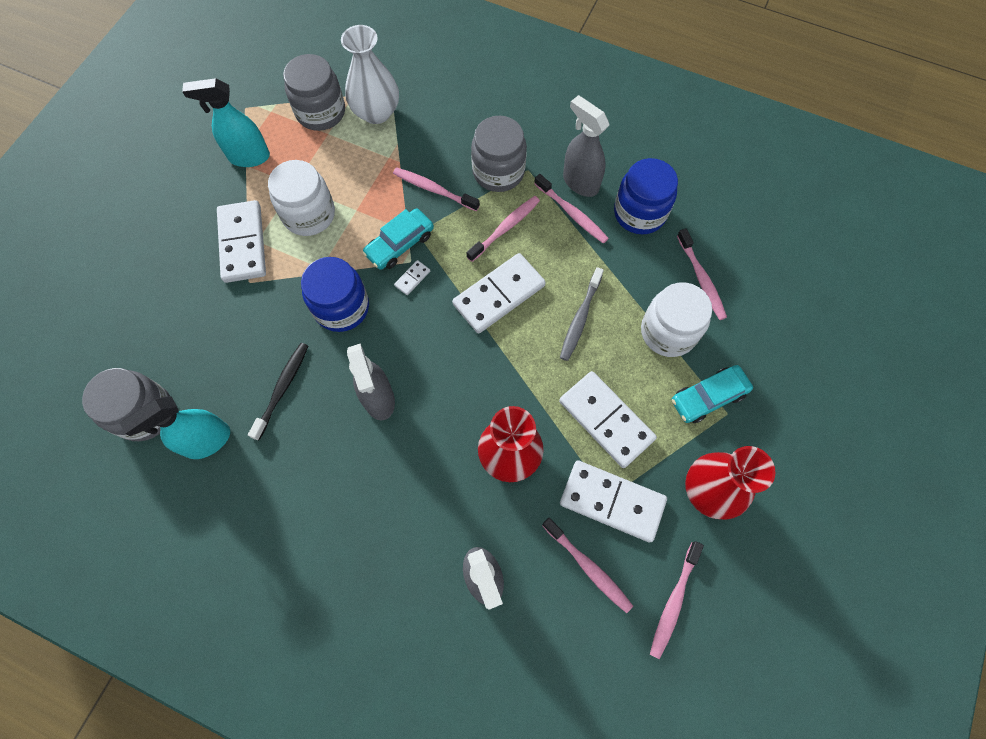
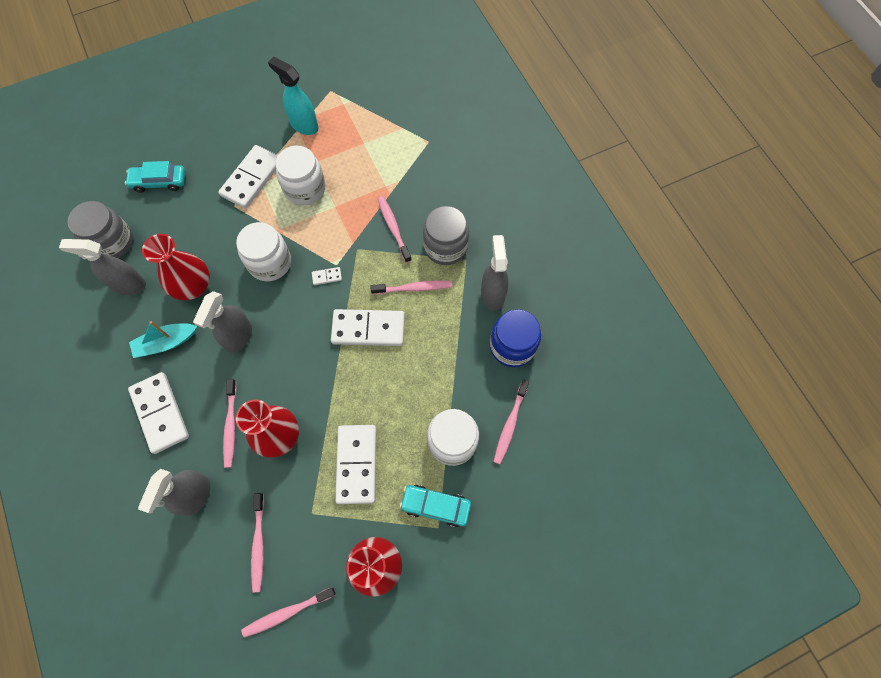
camera: 40 degrees right, 0 degrees up
turquoise spray bottle [120,396,230,459] -> grey spray bottle [59,239,146,295]
black toothbrush [248,343,308,440] -> red vase [142,234,210,300]
grey jar [283,54,345,131] -> none
blue jar [301,257,369,332] -> white jar [236,222,291,281]
white vase [341,25,399,124] -> none
turquoise car [362,208,434,270] -> turquoise car moved to [125,161,186,193]
pink toothbrush [534,174,609,244] -> pink toothbrush moved to [223,379,237,468]
grey toothbrush [560,267,604,361] -> none
white domino [560,460,667,542] -> white domino moved to [128,372,189,454]
none -> turquoise boat [129,321,197,358]

